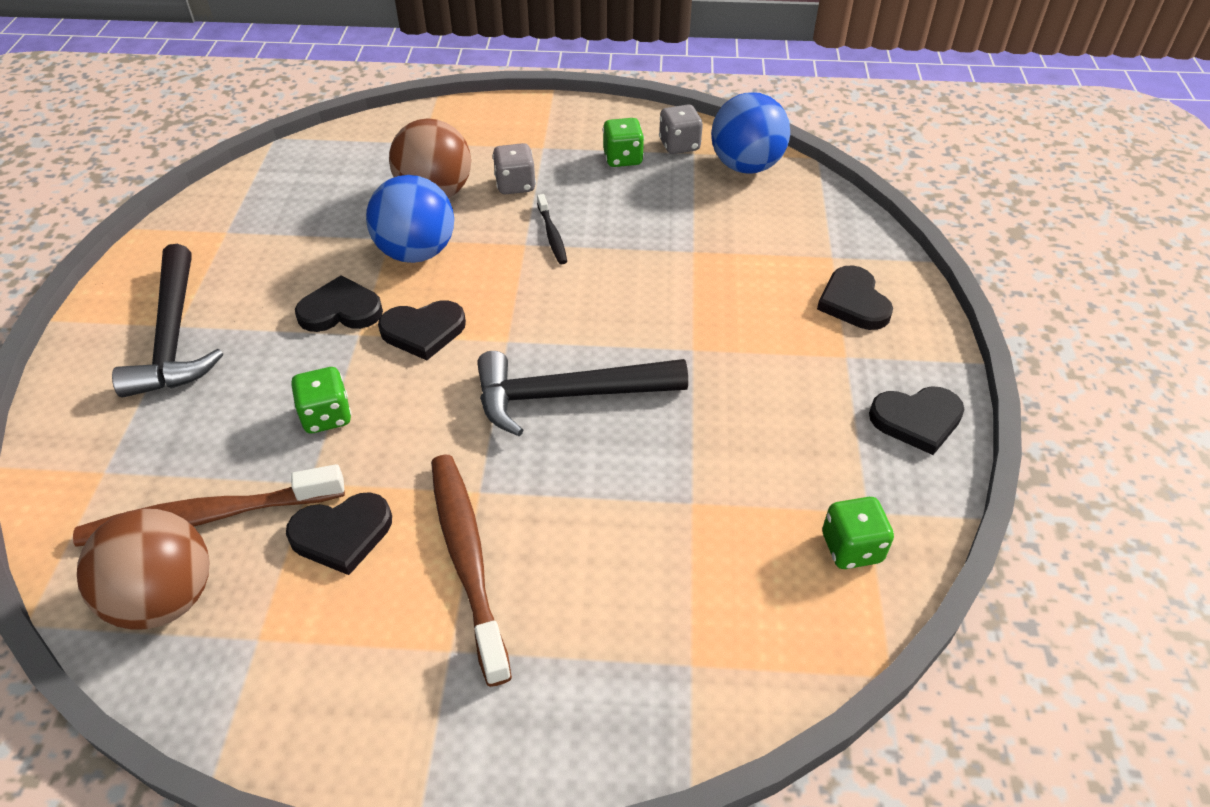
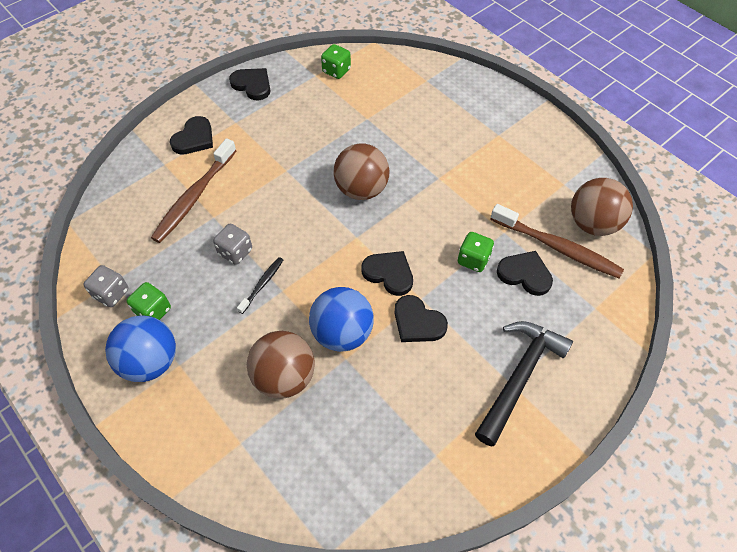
camera: 135 degrees left, 10 degrees up
black heart [286,492,392,575] -> black heart moved to [497,251,553,296]
brown toothbrush [431,455,512,687] -> brown toothbrush moved to [151,138,237,243]
black hammer [477,351,688,436] -> brown ball [334,143,389,200]
grey dice [492,143,536,195] -> grey dice moved to [213,224,252,265]
blue ball [711,92,790,174] -> blue ball moved to [105,315,176,382]

